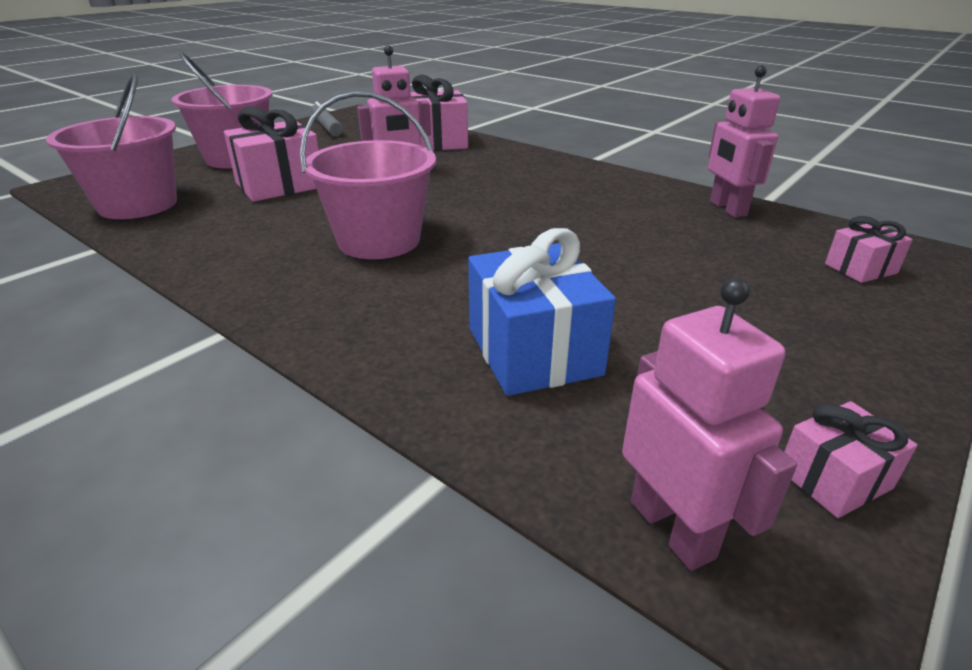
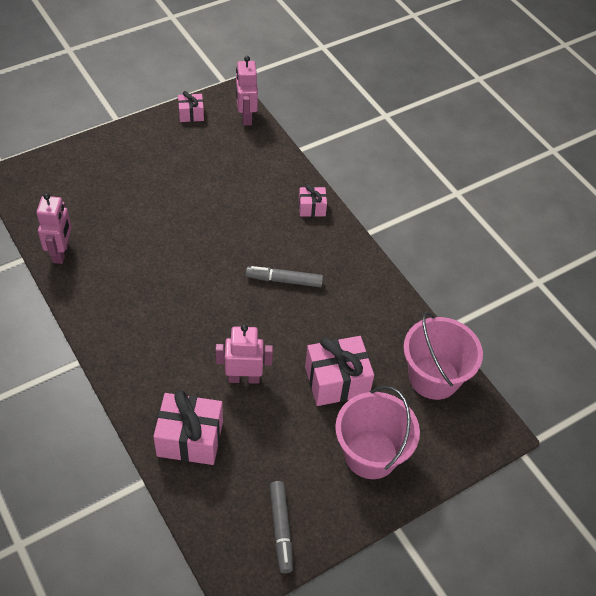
camera: 165 degrees left, 20 degrees up
pink bucket [300,91,436,259] -> grey marker [246,266,323,287]
blue gift [468,228,616,396] -> none
pink gift [825,216,913,283] -> pink gift moved to [299,184,327,217]

